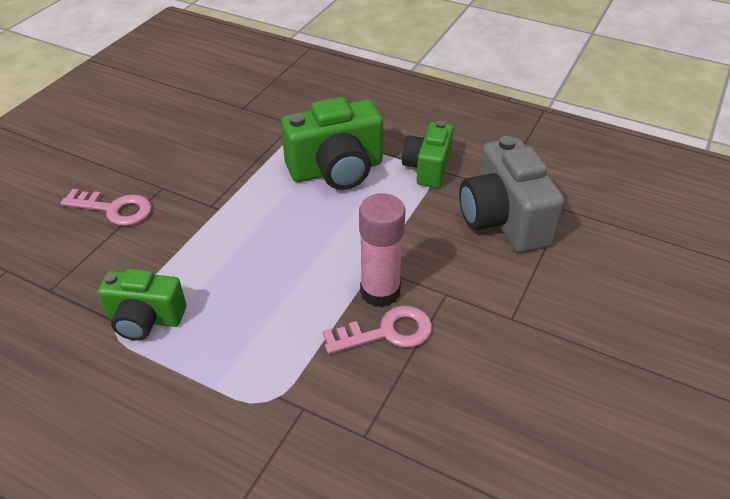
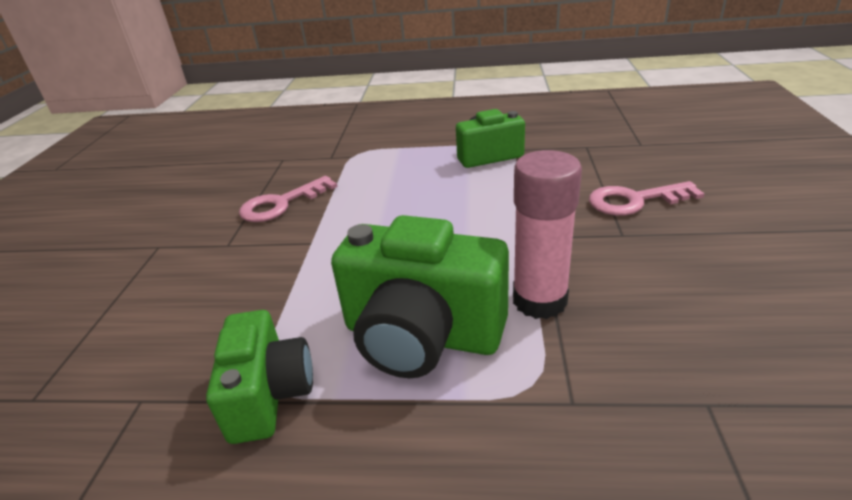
camera: 160 degrees right, 10 degrees down
green camera [281,97,383,190] -> green camera turned 120 degrees counterclockwise [331,215,509,378]
pink glue stick [359,193,406,307] -> pink glue stick moved to [513,150,582,319]
grey camera [459,136,565,252] -> none

